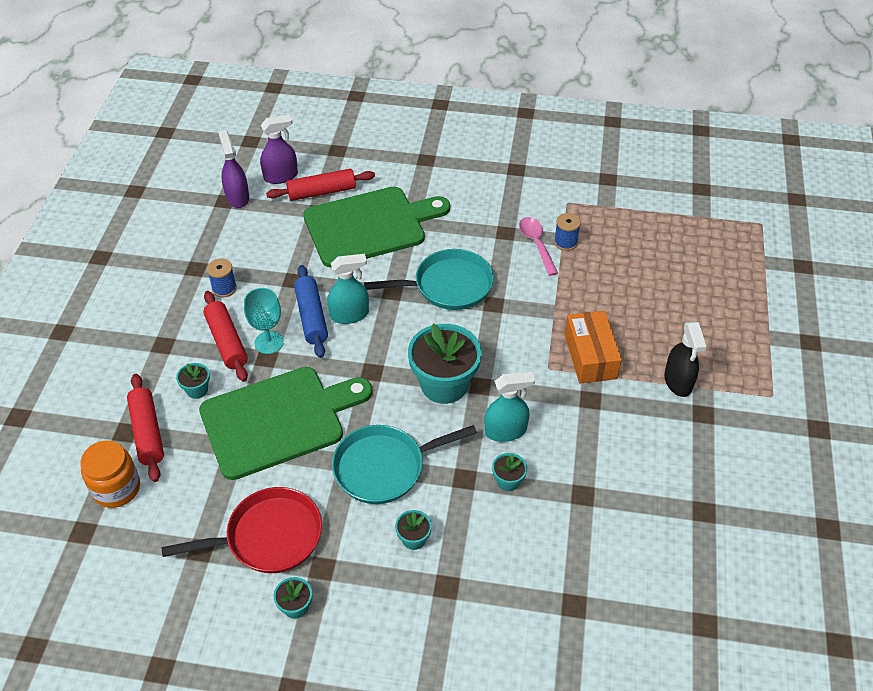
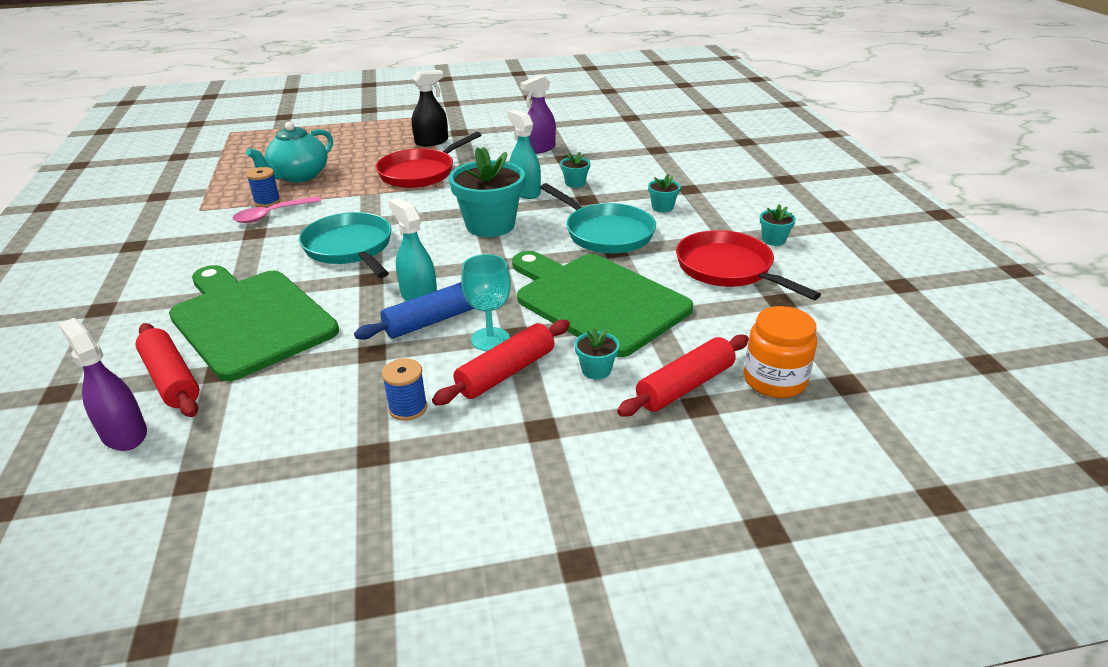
camera: 110 degrees left, 15 degrees down
purple spray bottle [218,130,249,208] -> purple spray bottle moved to [520,75,556,154]
orange box [565,311,622,383] -> red pan [375,132,481,188]
none -> turquoise teapot [246,122,333,182]

